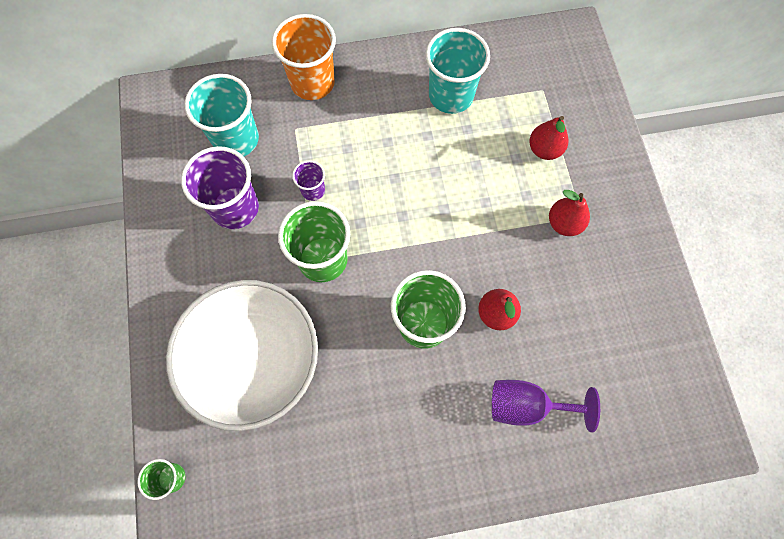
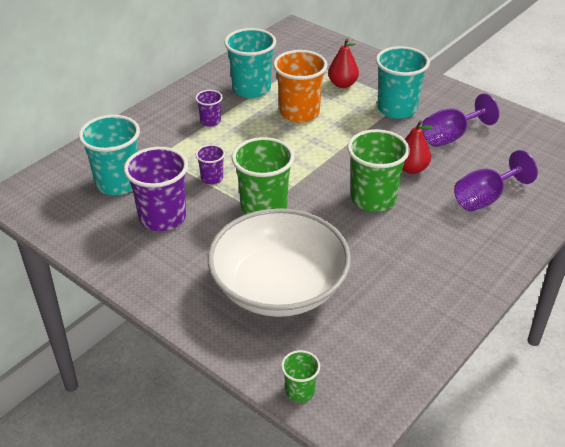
camera: 40 degrees left, 30 degrees down
orange cup [272,14,336,100] -> orange cup moved to [273,50,328,123]
red pear [549,190,590,236] -> turquoise cup [376,46,430,119]
none -> purple cup [195,90,222,127]
none -> purple goblet [422,93,499,147]

